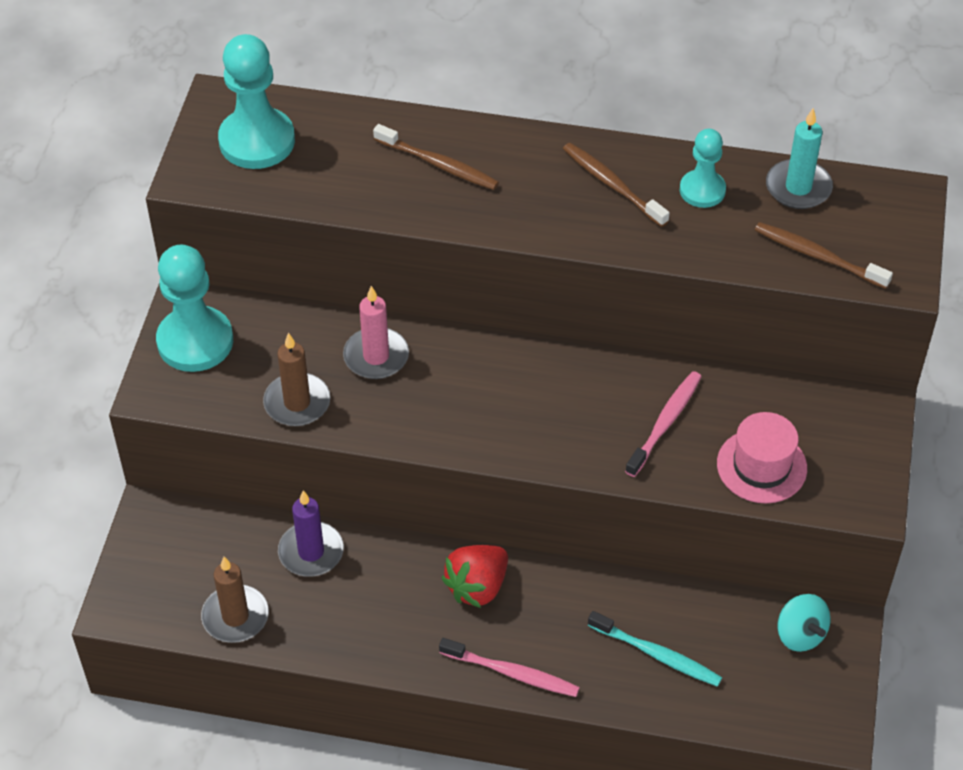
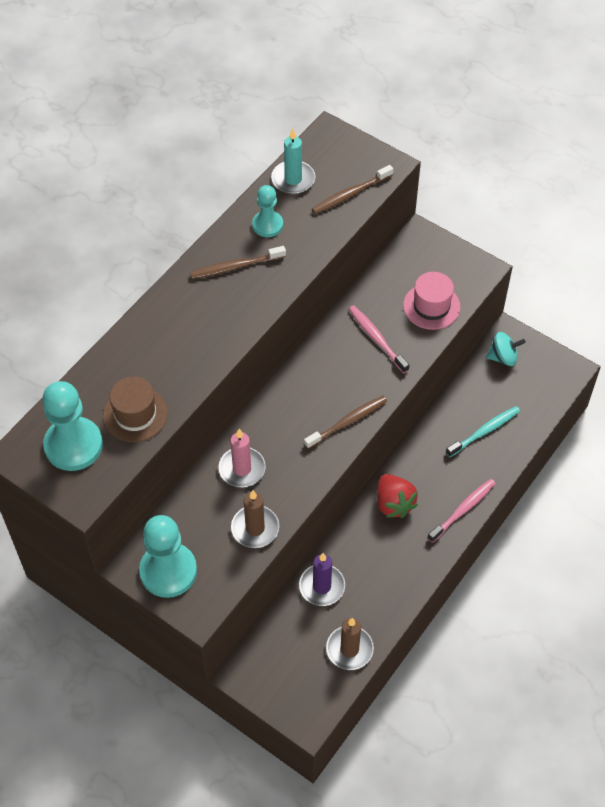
camera: 65 degrees left, 5 degrees up
brown toothbrush [373,124,499,190] -> brown toothbrush moved to [304,396,387,449]
none -> brown hat [103,377,168,442]

